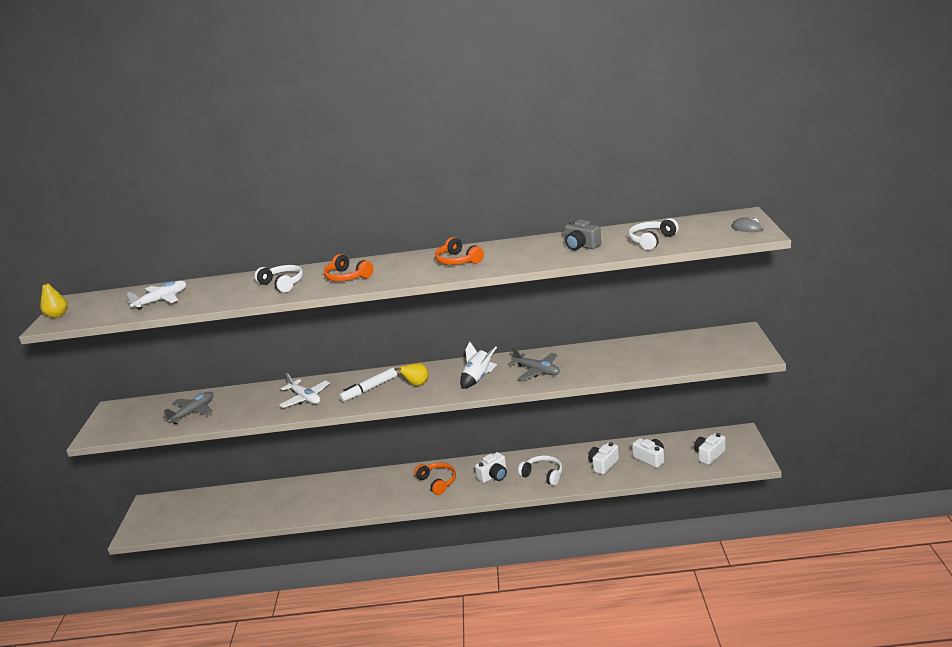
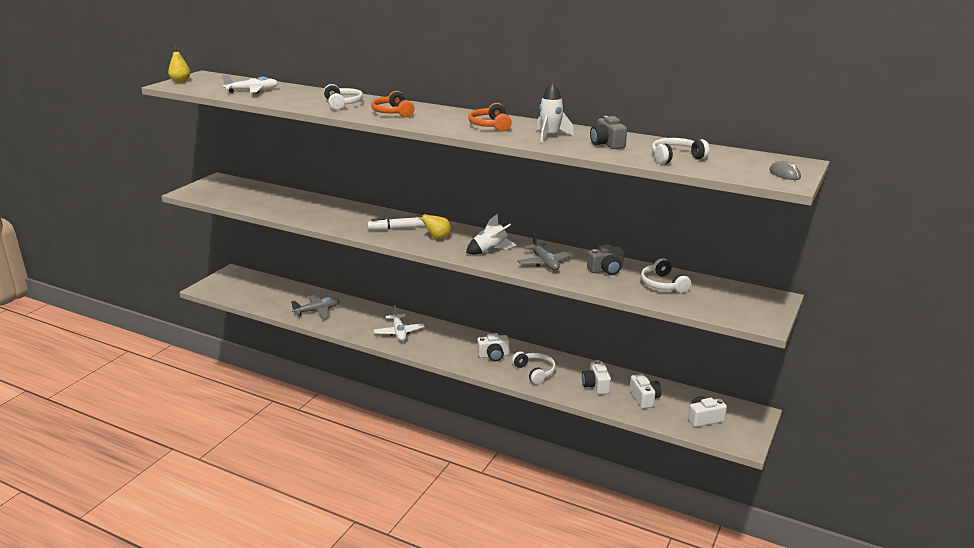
camera: 25 degrees right, 0 degrees up
grey plane [163,392,214,424] -> grey plane moved to [291,295,340,318]
white plane [279,373,330,408] -> white plane moved to [374,305,425,341]
orange headphones [414,463,456,495] -> none
white camera [588,442,619,475] -> white camera turned 75 degrees counterclockwise [582,360,611,394]
none -> white rocket [536,82,574,143]
none -> grey camera [587,244,624,275]
none -> white headphones [641,258,691,293]

